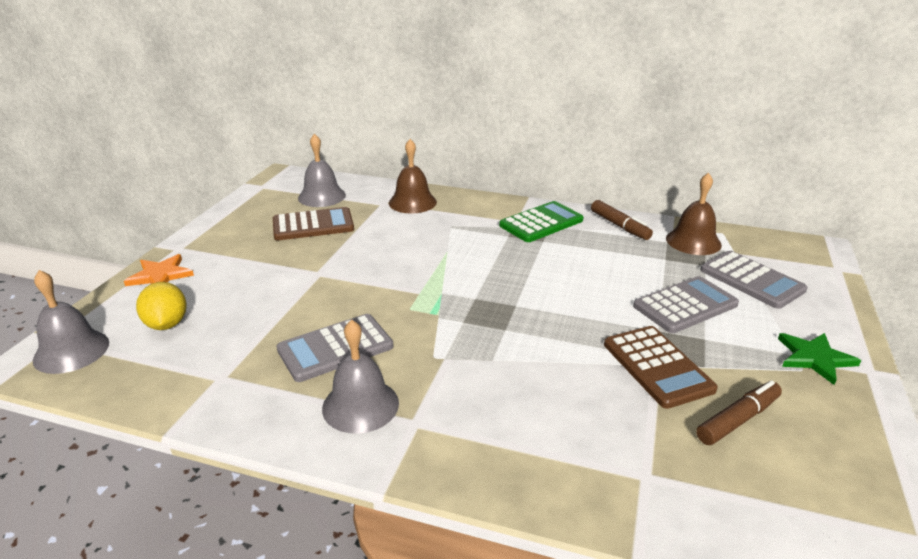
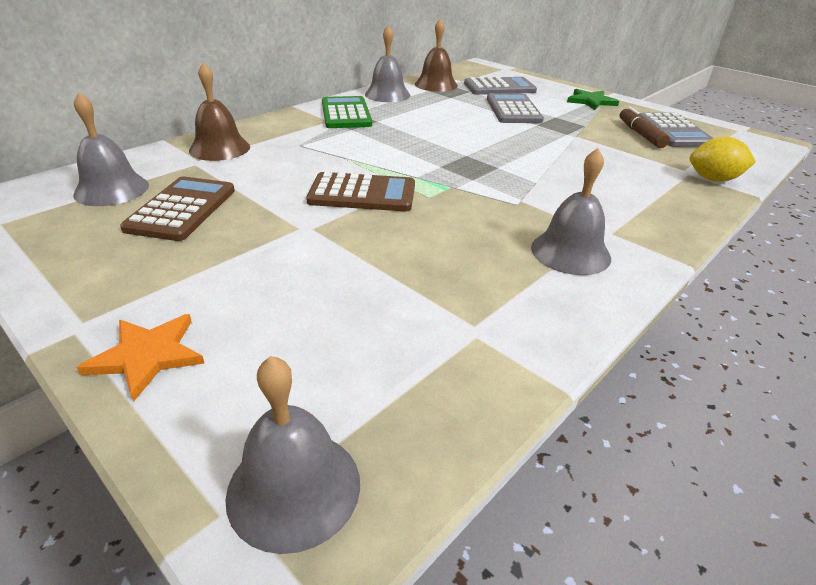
camera: 65 degrees left, 5 degrees up
yellow lemon [136,282,187,330] -> yellow lemon moved to [690,137,756,182]
grey calculator [277,314,393,382] -> grey calculator moved to [640,113,713,147]
brown marker [591,200,653,240] -> grey bell [365,26,410,102]
brown calculator [604,326,718,409] -> brown calculator moved to [306,172,415,211]

